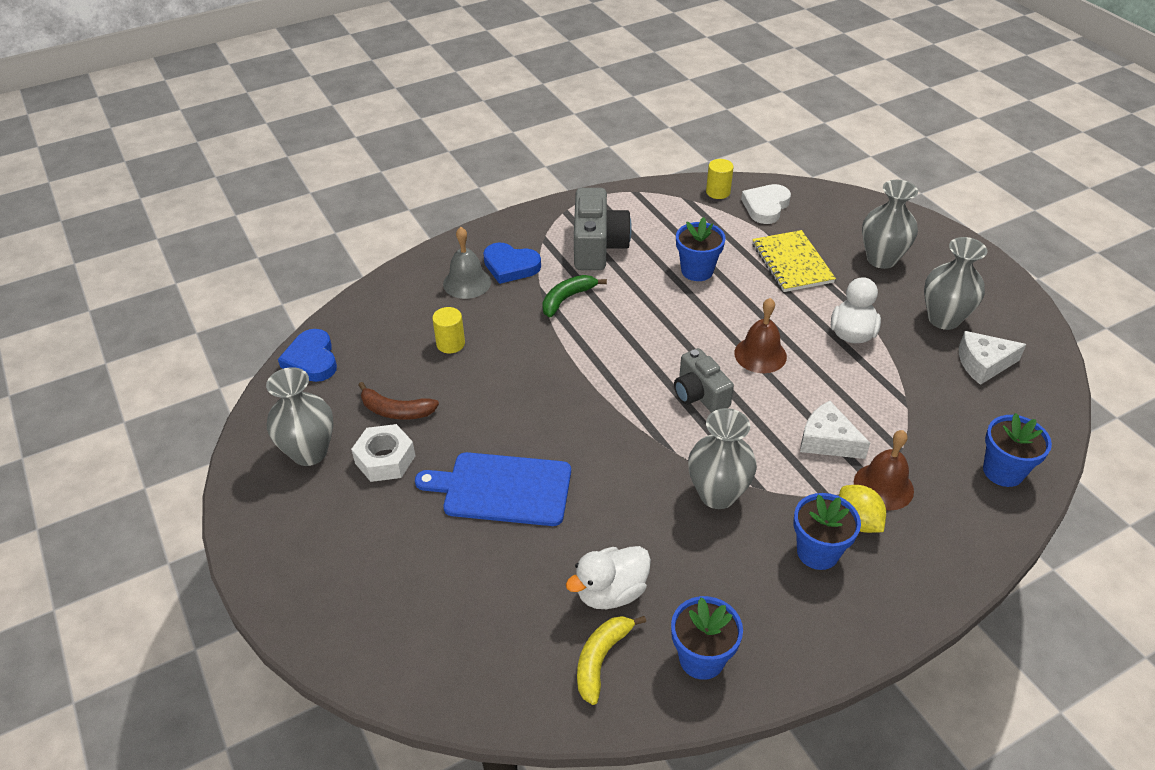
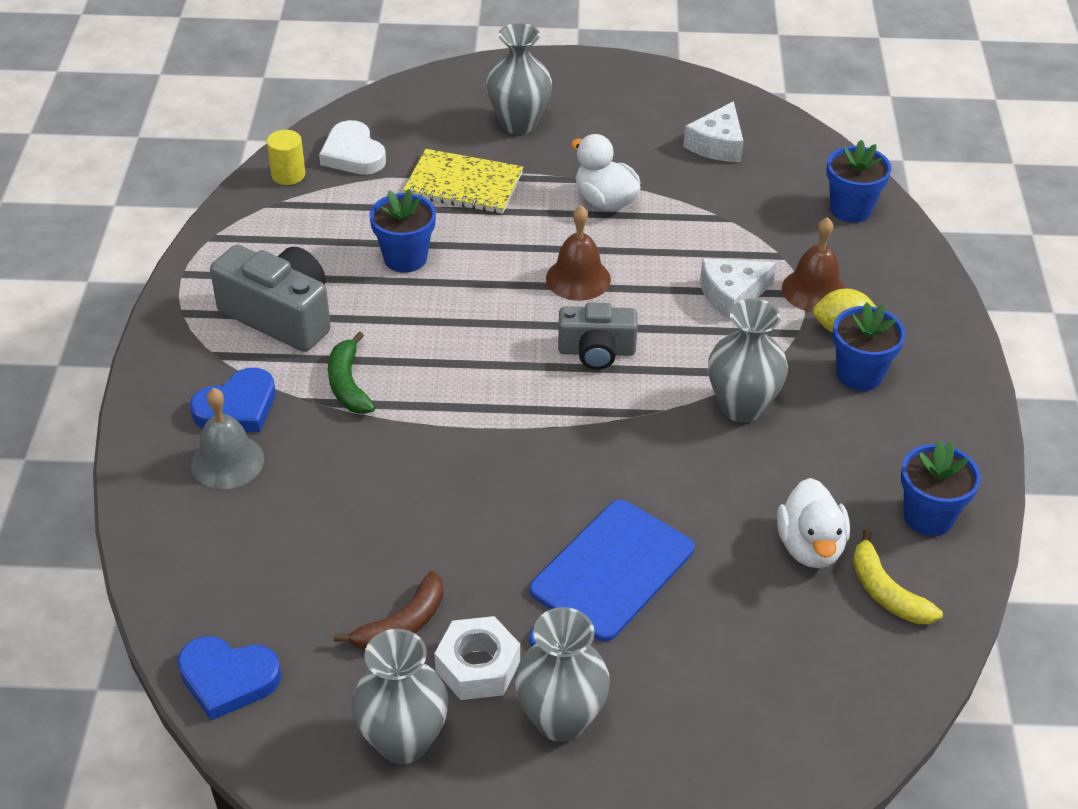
camera: 60 degrees left, 0 degrees up
yellow cylinder [432,307,465,353] -> none
grey vase [924,237,987,330] -> grey vase moved to [515,607,610,742]

